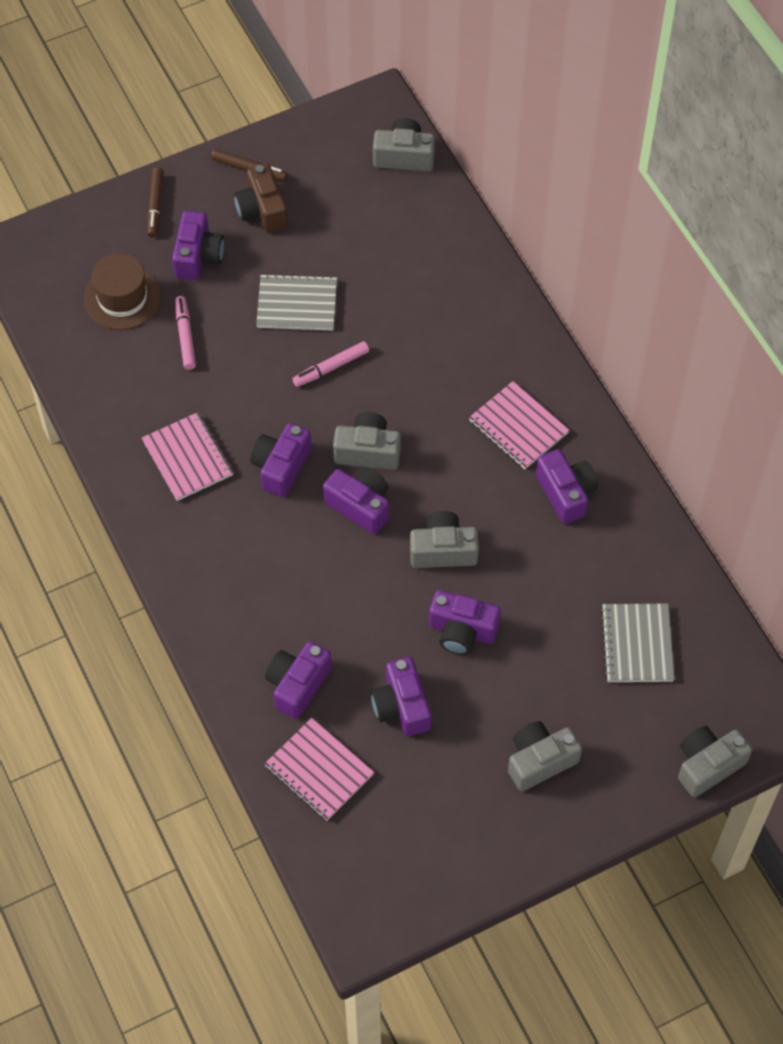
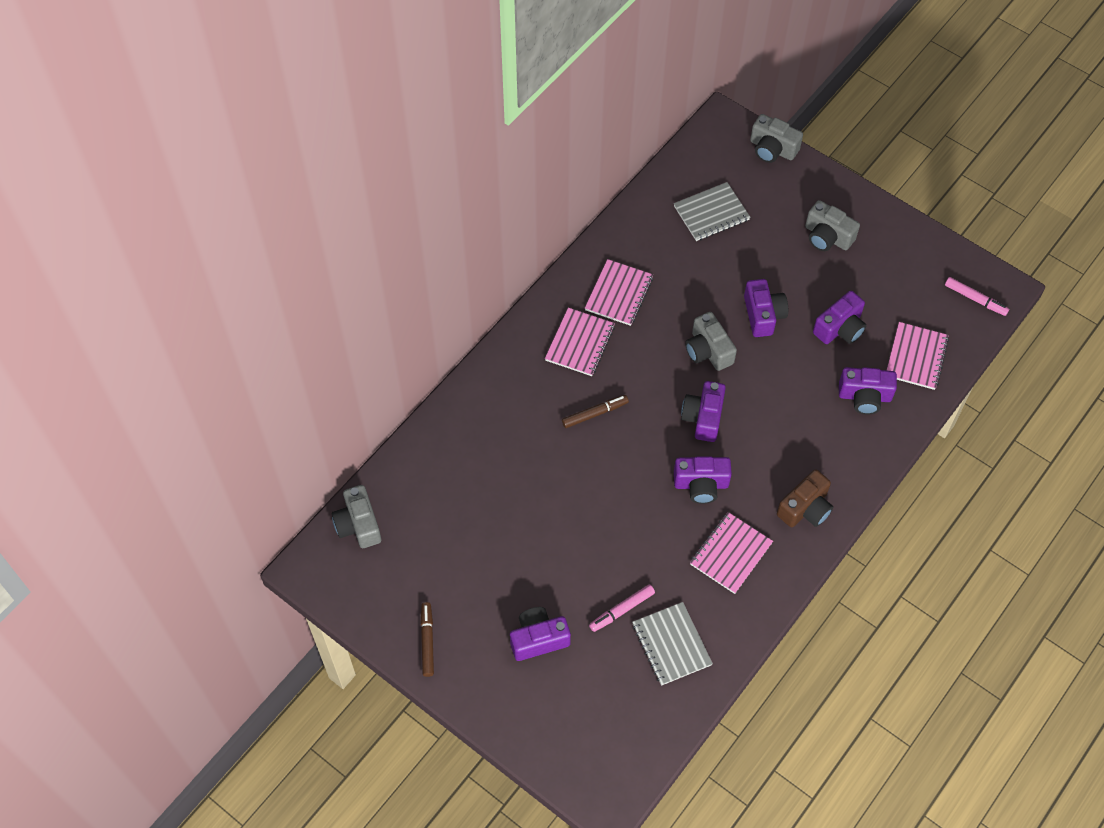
camera: 115 degrees left, 0 degrees up
brown hat [84,253,161,330] -> none
brown marker [147,167,163,237] -> brown marker moved to [562,395,629,428]
brown camera [234,164,288,233] -> brown camera moved to [777,470,833,527]
grey notebook [256,274,337,331] -> grey notebook moved to [632,602,713,686]
pink marker [292,341,369,387] -> pink marker moved to [945,277,1009,316]
grey camera [333,412,401,470] -> none
purple camera [536,449,598,524] -> pink notebook [585,259,653,326]

